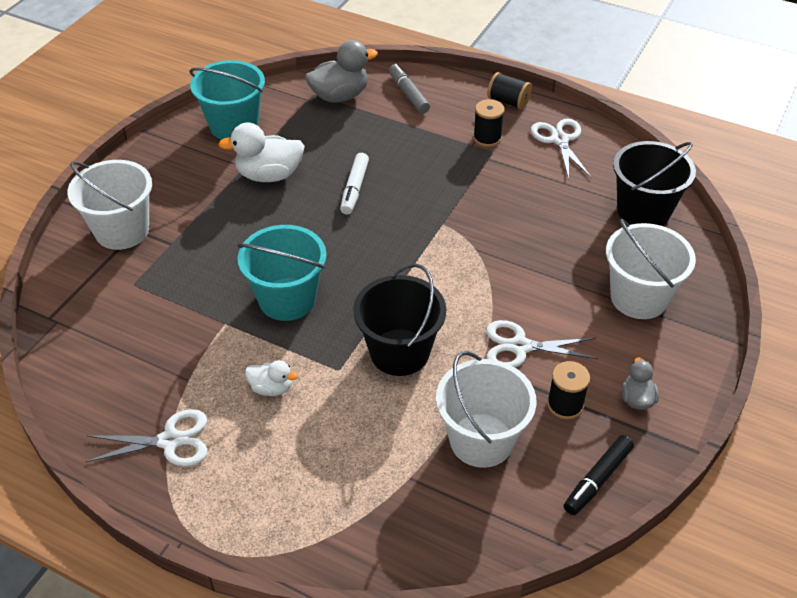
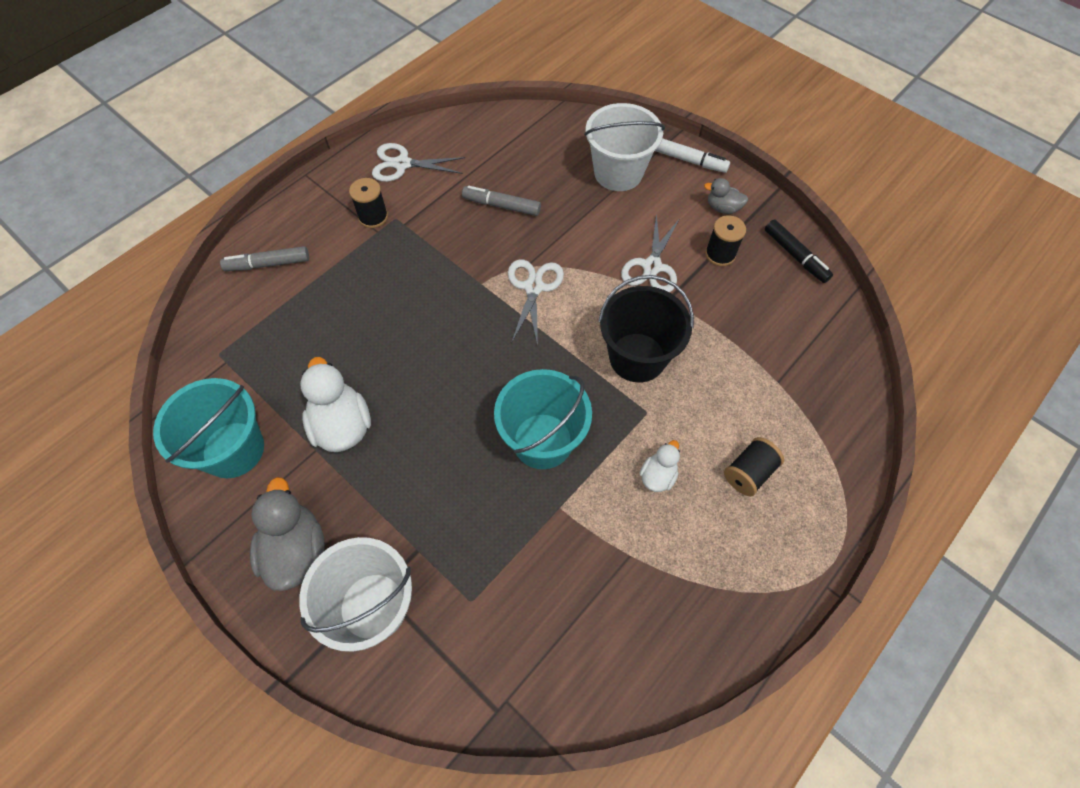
camera: 75 degrees left, 15 degrees up
white scissors [85,409,207,466] -> white scissors moved to [508,259,564,346]
white duck [218,122,305,182] -> white duck turned 150 degrees clockwise [300,357,371,452]
grey duck [305,40,378,103] -> grey duck moved to [250,477,325,591]
white marker [340,153,369,215] -> white marker moved to [655,138,730,173]
white bucket [436,351,537,468] -> none
black spool [487,72,532,110] -> black spool moved to [724,437,784,496]
black bucket [613,141,696,226] -> none
none -> grey marker [462,186,541,216]

